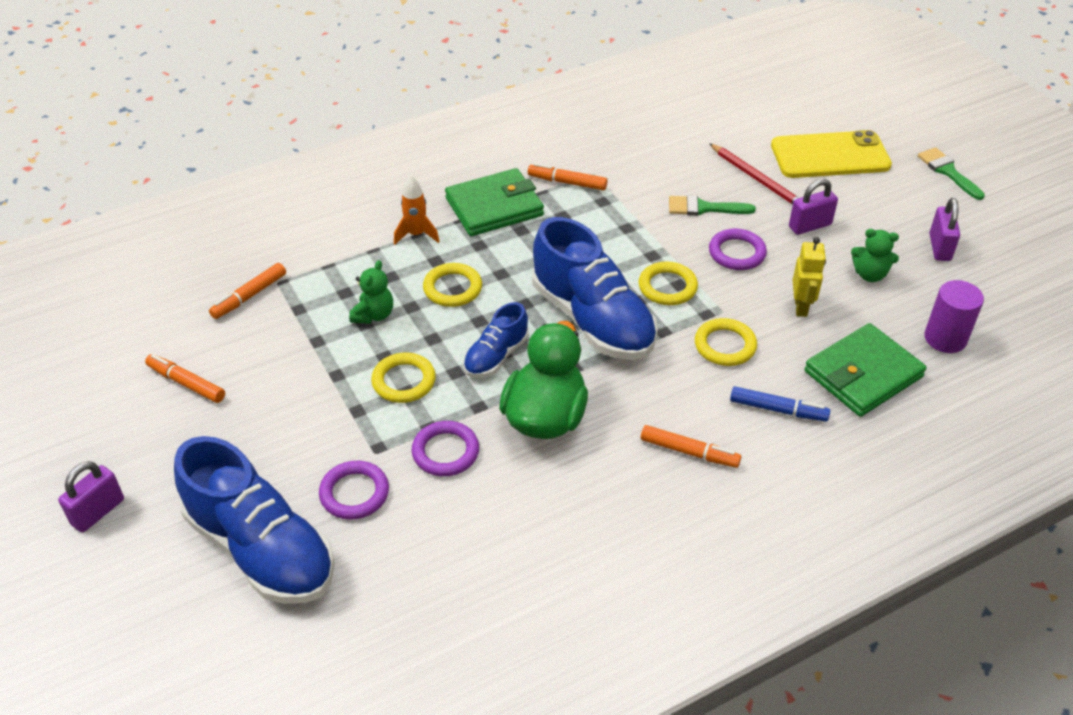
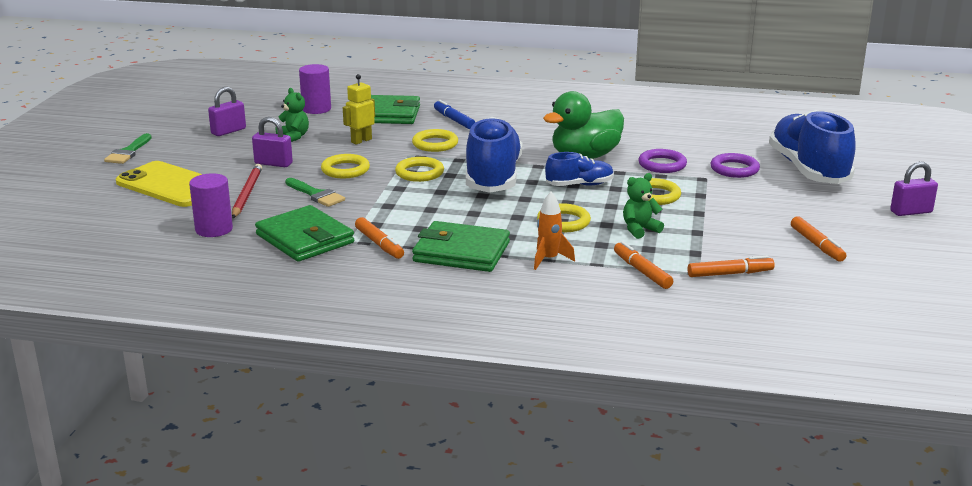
camera: 140 degrees left, 20 degrees down
orange marker [641,425,741,468] -> orange marker moved to [614,241,673,289]
purple ring [709,229,767,270] -> yellow ring [321,154,370,178]
none -> purple cylinder [189,173,233,237]
none -> green wallet [255,205,354,262]

